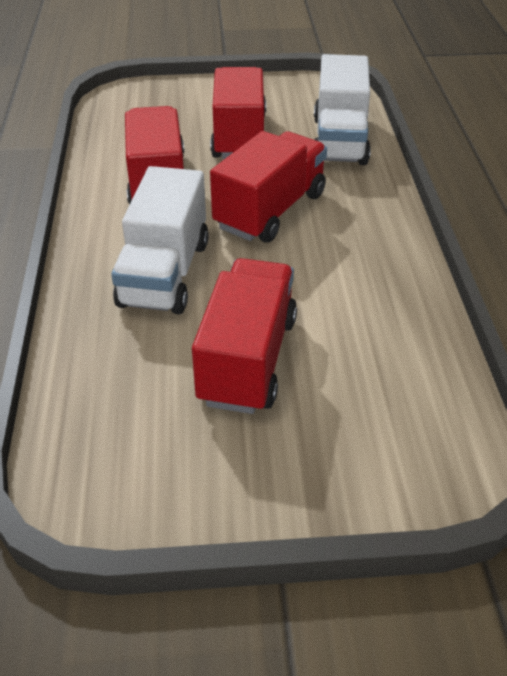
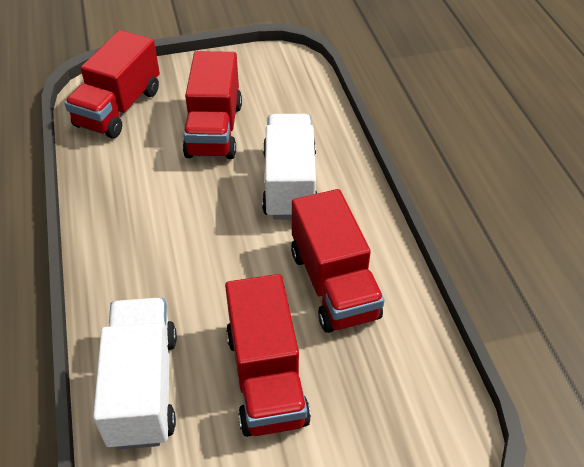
camera: 170 degrees right, 5 degrees up
red truck [210,131,327,243] -> red truck moved to [64,30,160,138]

